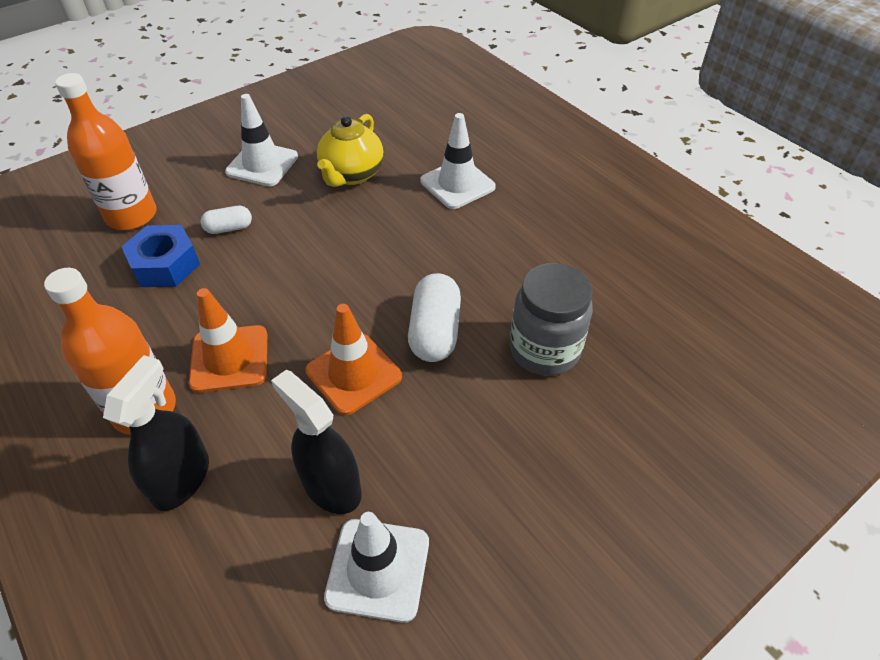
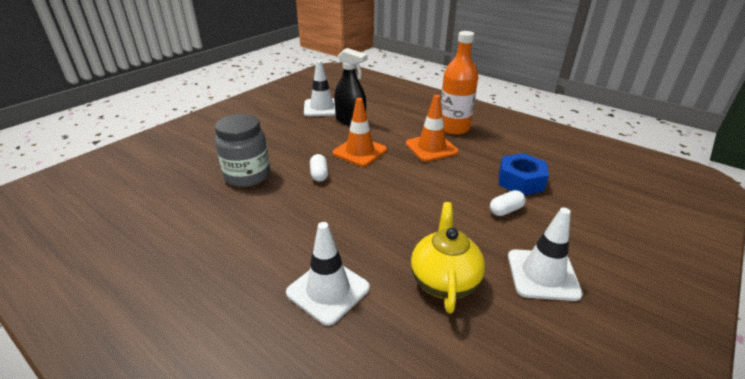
camera: 165 degrees right, 15 degrees down
orange bottle [55,73,156,230] -> none
black spray bottle [103,355,209,511] -> none
white capsule [408,273,461,362] -> white capsule [310,154,328,182], size x0.57

